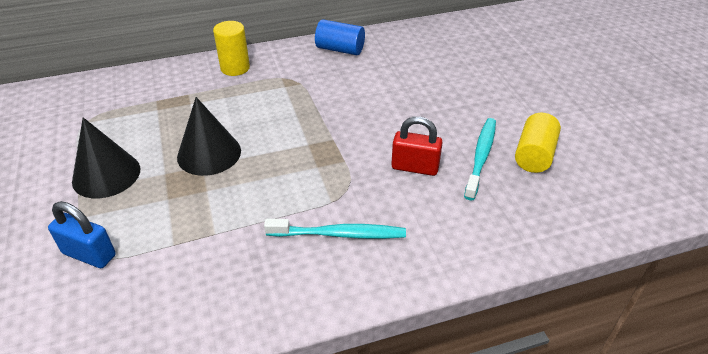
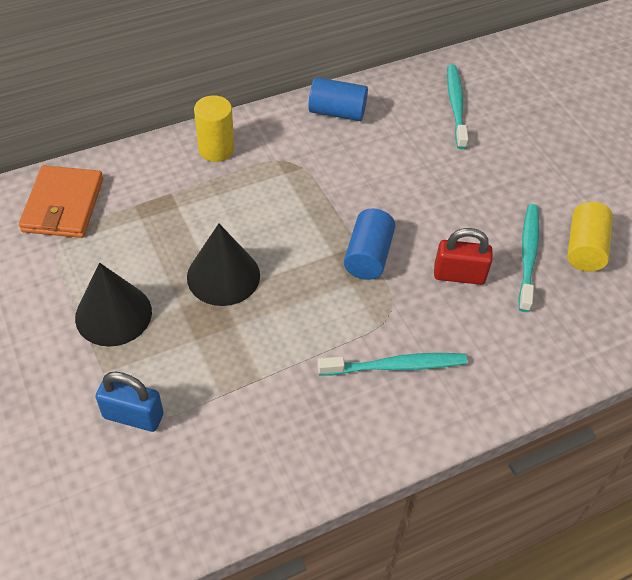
camera: 10 degrees left, 10 degrees up
none -> orange wallet [19,165,103,238]
none -> blue cylinder [344,208,395,280]
none -> turquoise toothbrush [447,65,468,149]

